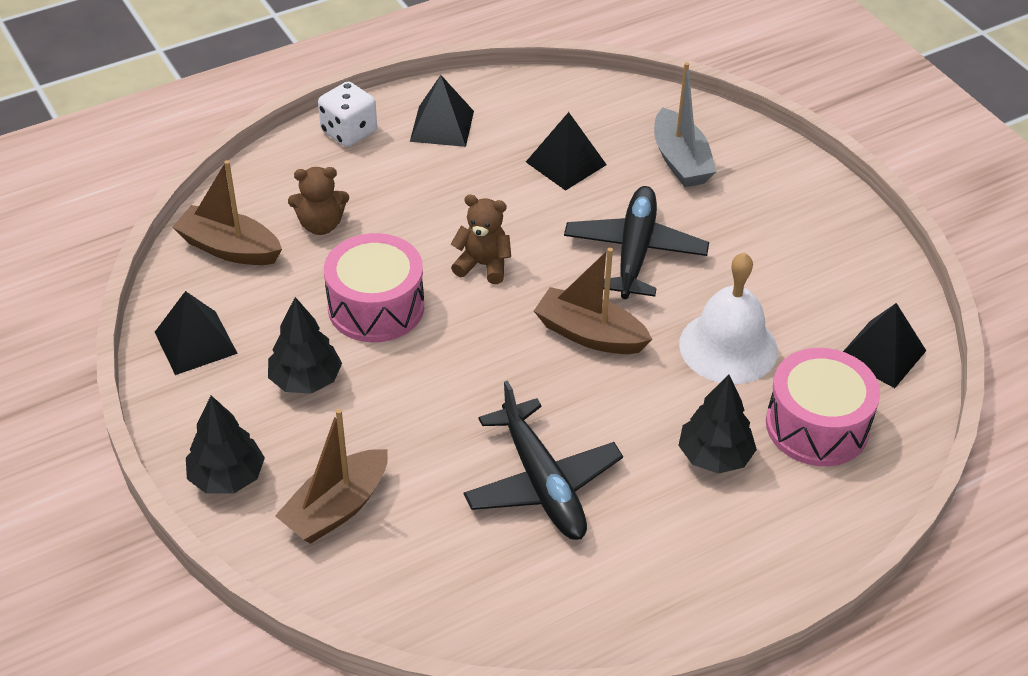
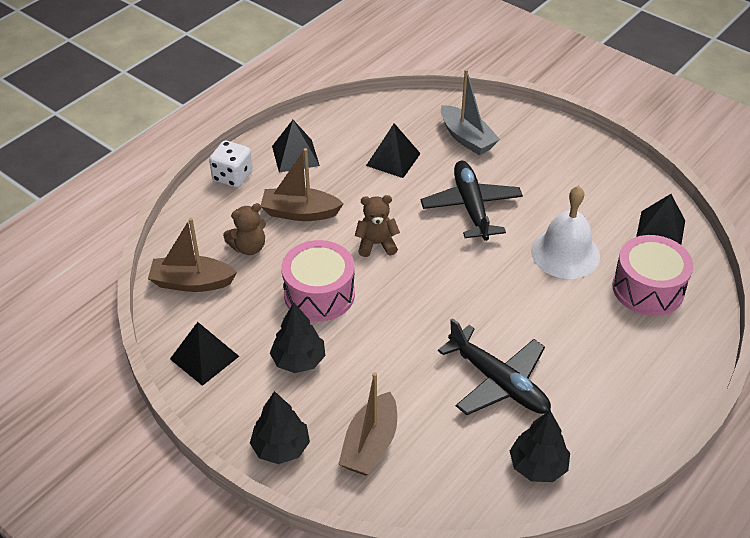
camera: 20 degrees left, 0 degrees up
brown boat [534,248,652,354] -> brown boat moved to [261,148,344,221]
black tree [678,375,757,474] -> black tree moved to [510,410,570,482]

